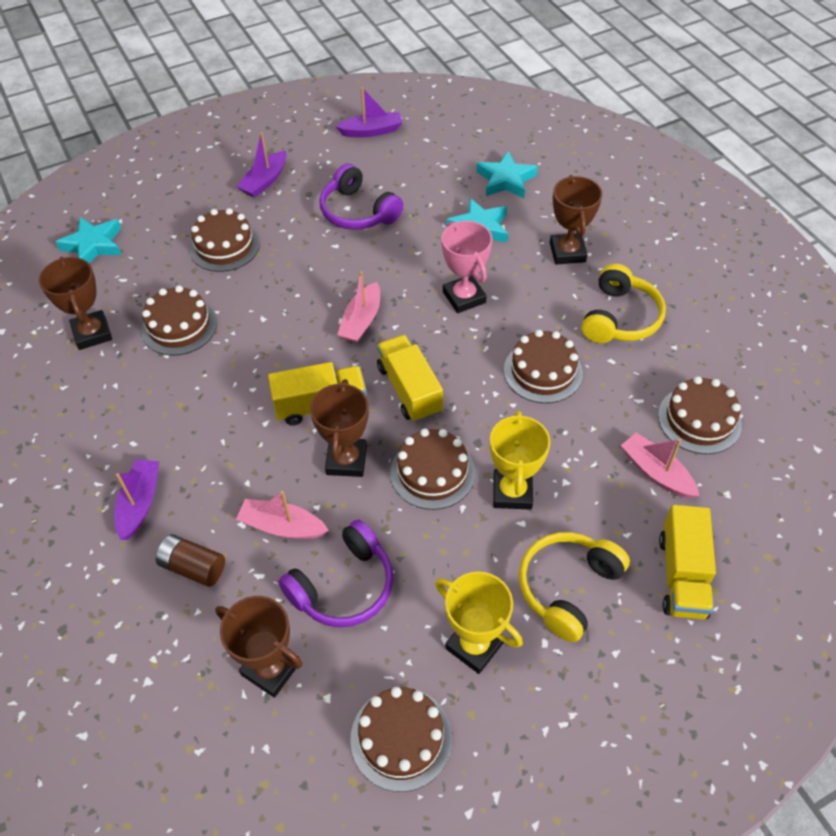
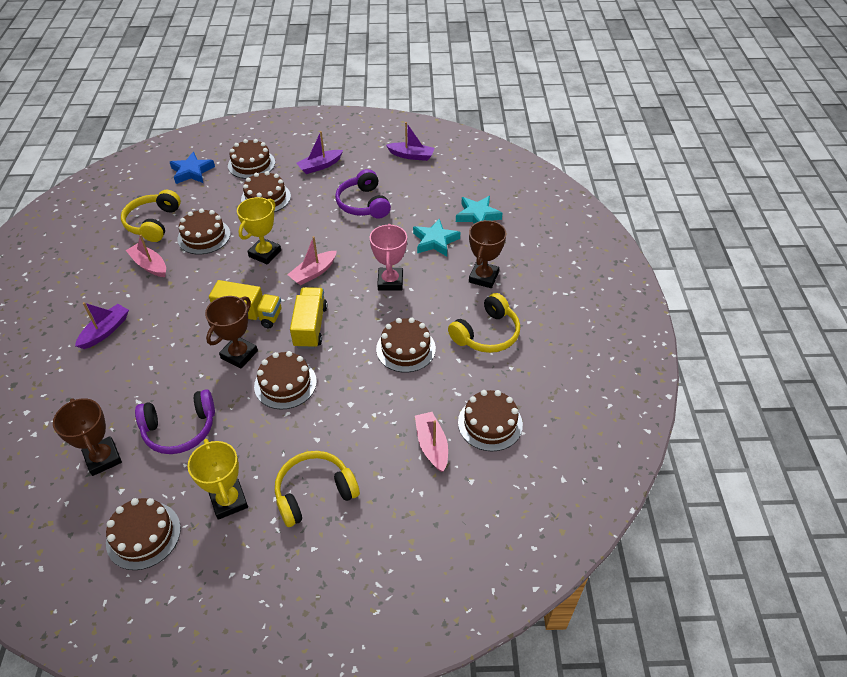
camera: 25 degrees right, 5 degrees down
brown trophy [39,257,112,350] -> yellow headphones [121,190,181,242]
turquoise star [56,217,121,263] -> blue star [170,152,215,184]
brown battery [156,534,225,587] -> none
pink boat [236,491,329,539] -> pink boat moved to [126,235,166,277]
yellow trophy [490,410,551,510] -> yellow trophy moved to [237,197,281,265]
yellow truck [659,505,716,619] -> none
none -> brown cake [228,139,275,179]

